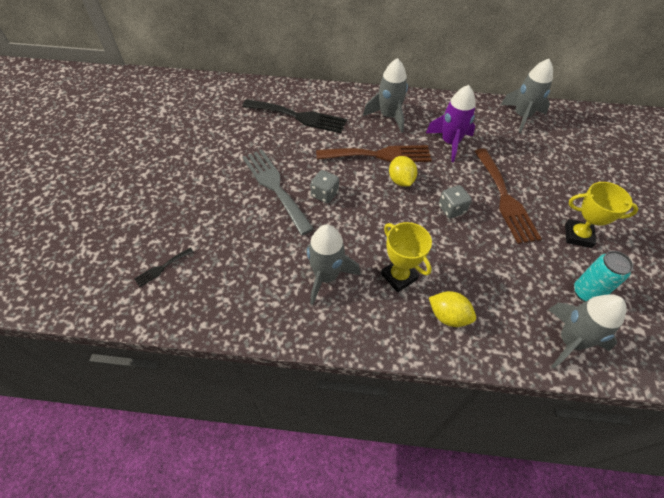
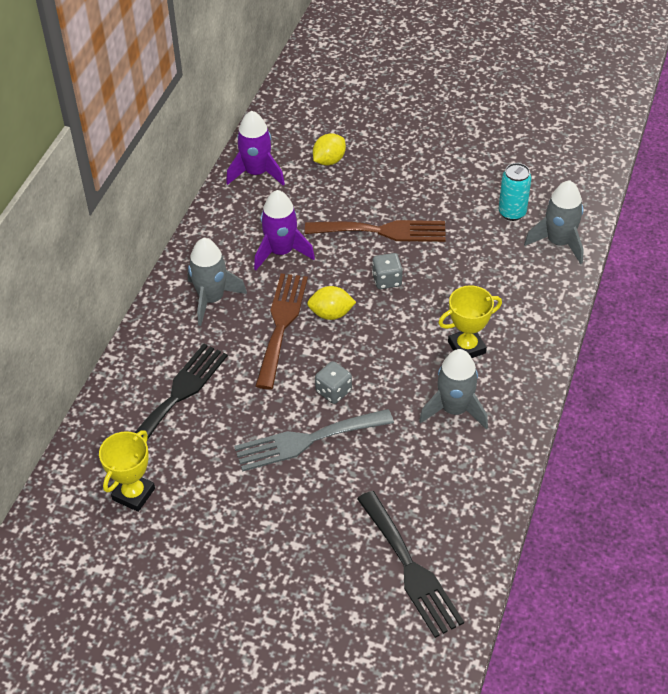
camera: 75 degrees left, 5 degrees down
black fork [134,248,194,287] -> black fork [357,491,464,638], size x2.27
yellow lemon [429,291,476,327] -> yellow lemon moved to [313,133,346,166]
grey rocket [501,59,553,133] -> purple rocket [226,111,285,186]
yellow trophy [565,182,638,248] -> yellow trophy moved to [99,430,155,512]

